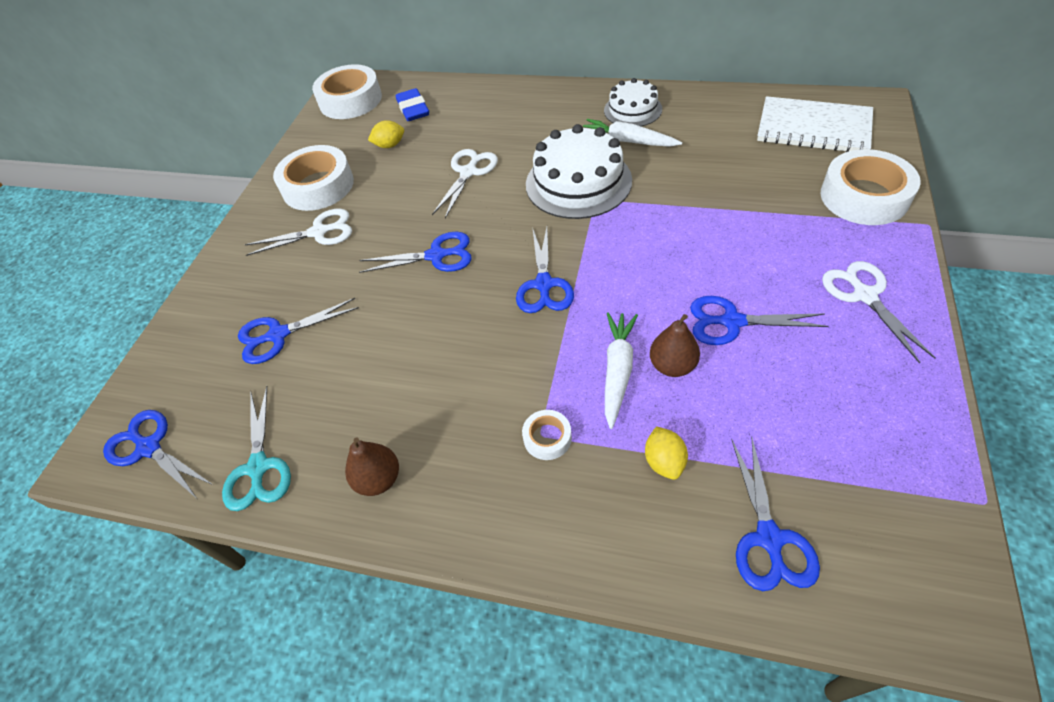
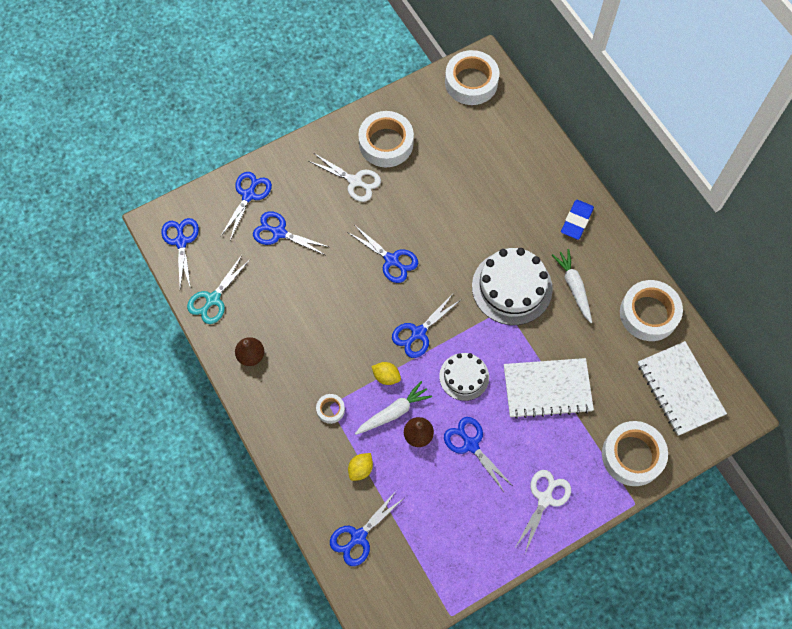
camera: 40 degrees right, 15 degrees up
yellow lemon [368,120,404,148] -> yellow lemon moved to [371,362,401,385]
blue eraser [396,88,429,121] -> blue eraser moved to [561,200,594,240]
white scissors [432,149,498,218] -> none
white cake [604,78,662,127] -> white cake moved to [439,353,489,401]
none -> blue scissors [220,172,272,240]
none -> white notebook [504,358,594,419]
none -> white tape [620,280,683,341]

